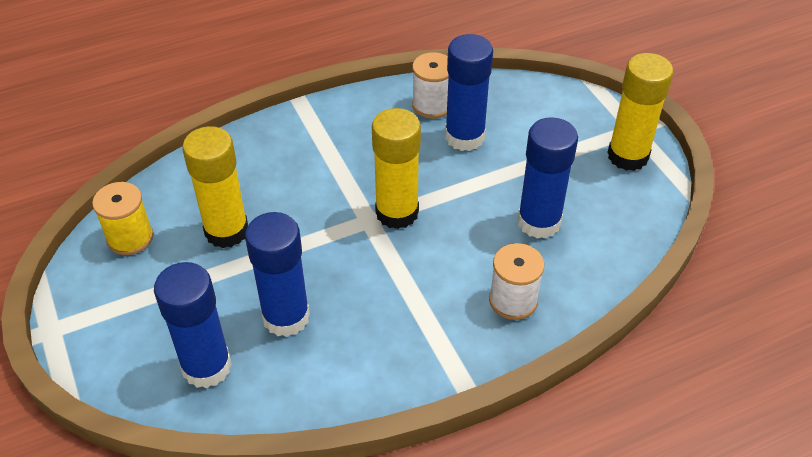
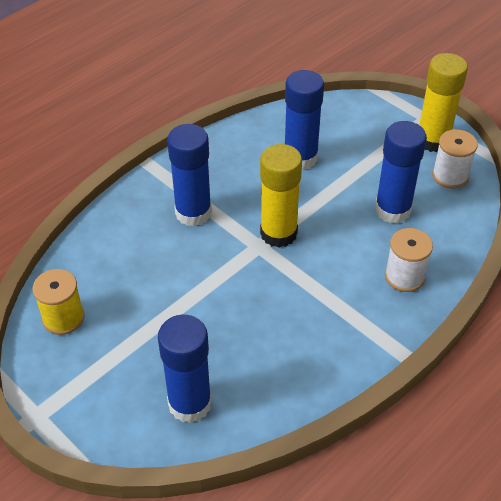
camera: 20 degrees left, 0 degrees up
yellow glue stick [182,126,248,248] -> none
blue glue stick [245,212,310,337] -> blue glue stick moved to [167,124,212,226]
white spool [412,52,449,119] -> white spool moved to [432,129,478,189]

